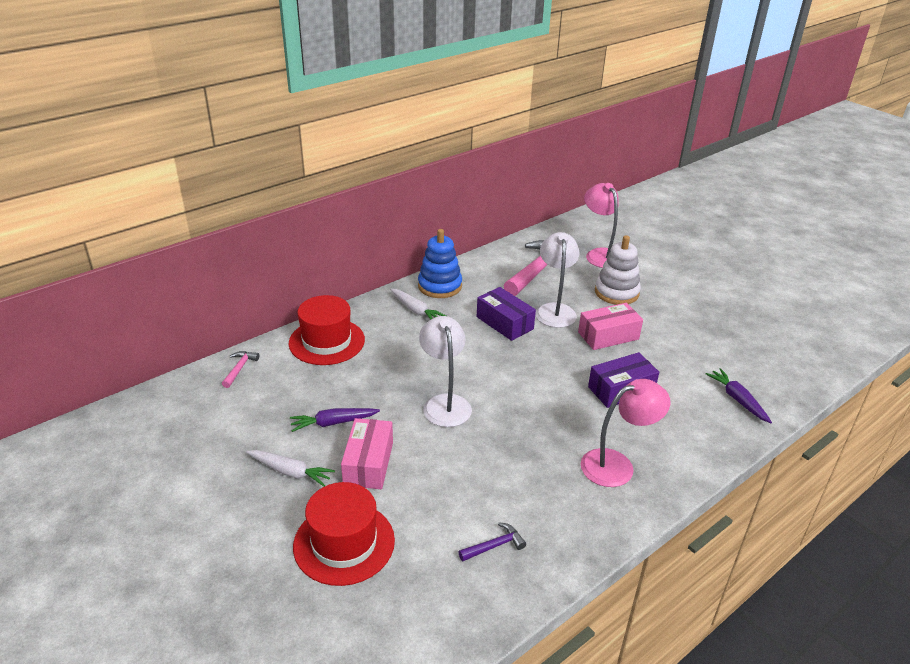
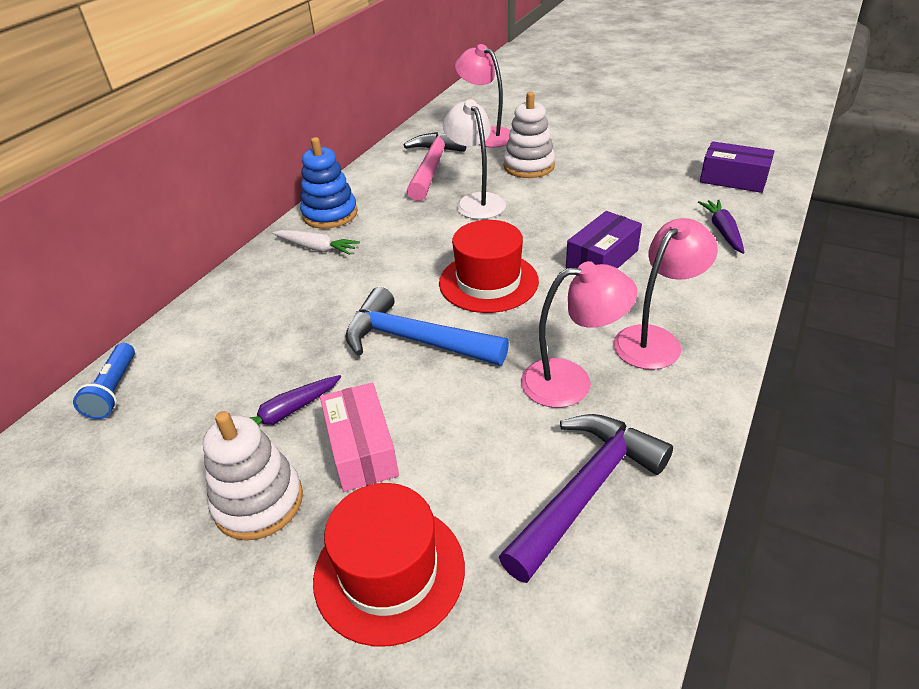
camera: 20 degrees left, 5 degrees up
pink hammer [222,351,259,388] -> blue flashlight [73,343,135,419]
white carrot [246,450,335,487] -> white stacking toy [203,411,303,541]
red hat [289,295,365,365] -> red hat moved to [439,220,539,313]
white lamp [419,316,472,427] -> blue hammer [345,287,509,366]
purple hammer [459,522,526,561] -> purple hammer [499,414,673,583], size x2.28
purple box [477,287,536,341] -> purple box moved to [700,141,774,193]
pink box [578,303,643,350] -> none
purple carrot [706,368,772,423] -> purple carrot turned 45 degrees clockwise [698,199,745,254]
none -> pink lamp [521,261,637,408]

